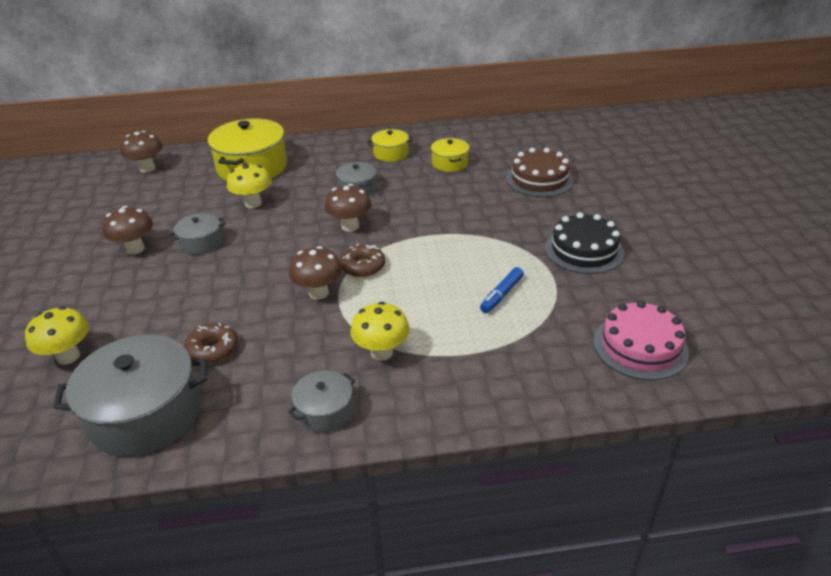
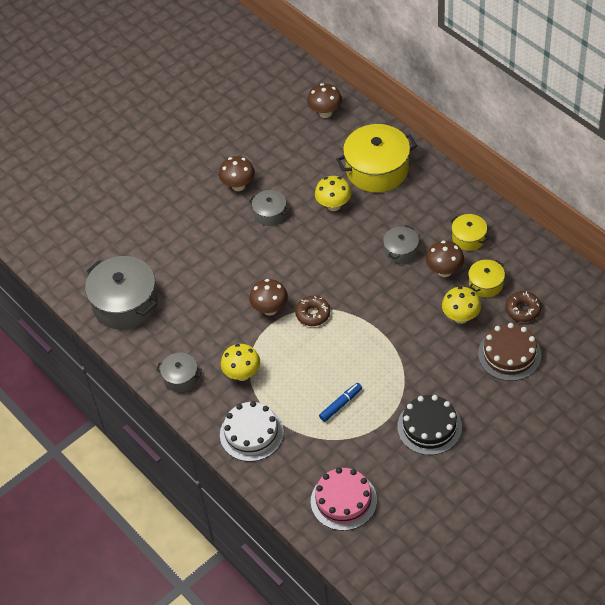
camera: 60 degrees right, 15 degrees up
yellow mushroom [25,306,89,365] -> yellow mushroom moved to [442,287,481,324]
brown donut [184,323,238,364] -> brown donut moved to [506,291,542,322]
brown mushroom [325,184,372,232] -> brown mushroom moved to [426,241,464,277]
blue marker [480,267,524,313] -> blue marker turned 135 degrees clockwise [319,383,362,422]
none -> white cake [220,401,284,462]

